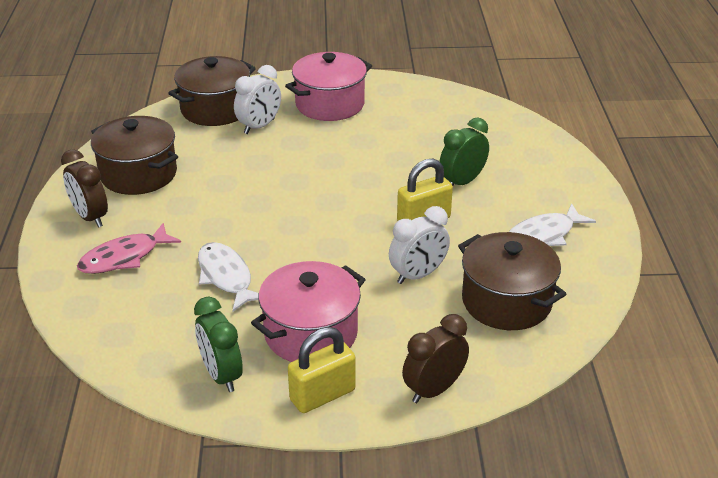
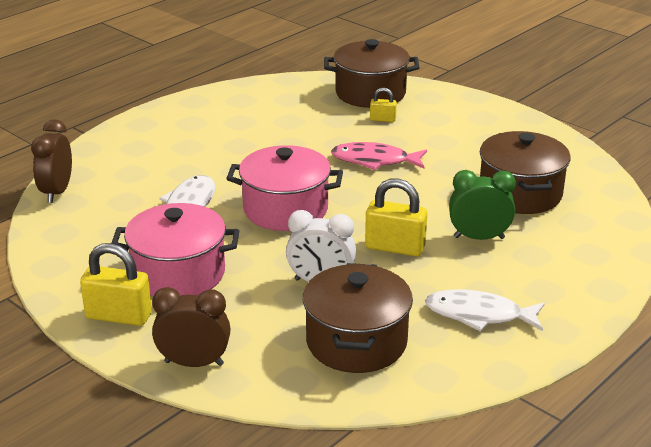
camera: 45 degrees right, 5 degrees down
brown clock [61,149,108,228] -> brown clock moved to [31,119,72,203]
pink fish [77,223,181,274] -> pink fish moved to [331,142,427,170]
brown pot [91,116,178,195] -> brown pot moved to [480,131,570,214]
green clock [194,297,243,392] -> none
white clock [234,65,281,134] -> yellow padlock [370,88,397,122]
pink pot [285,52,372,121] -> pink pot moved to [226,145,343,231]

